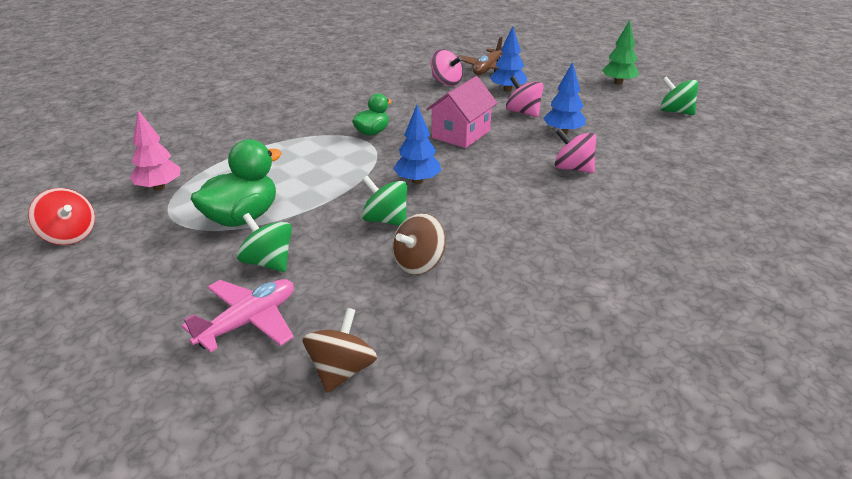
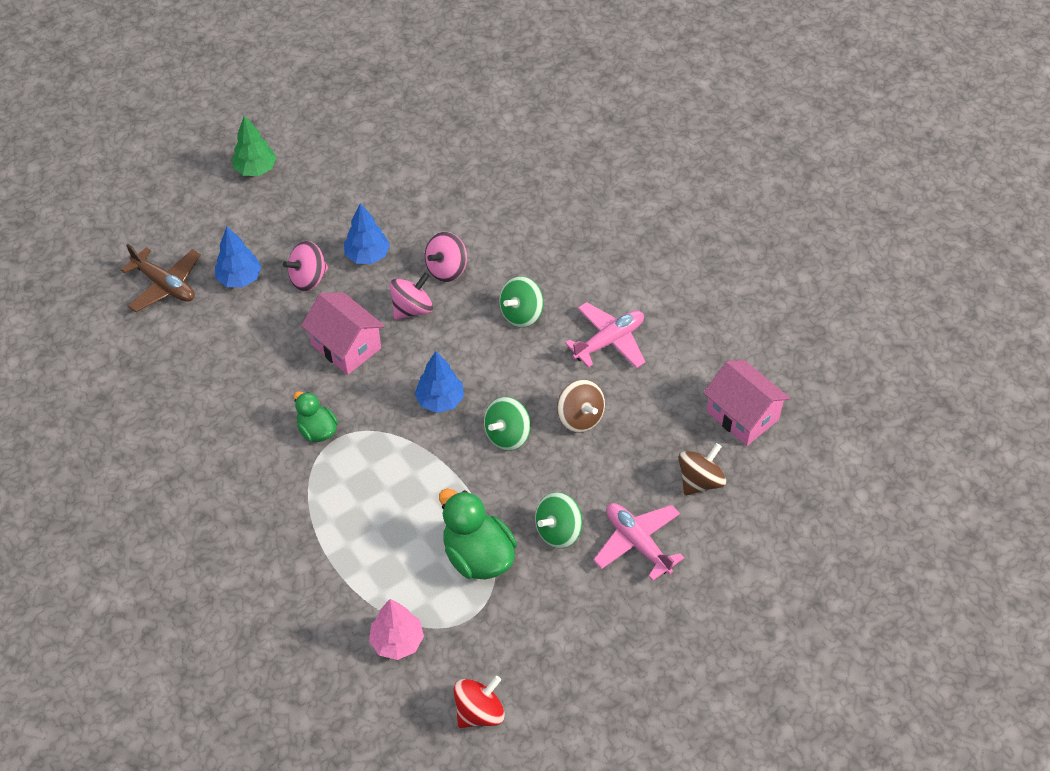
camera: 80 degrees left, 20 degrees up
brown spinning top [303,308,377,393] -> brown spinning top turned 105 degrees clockwise [678,443,726,495]
pink spinning top [431,49,463,86] -> pink spinning top moved to [389,273,433,320]
green spinning top [660,76,698,115] -> green spinning top moved to [499,276,543,328]
none -> pink plane [565,302,646,368]
none -> pink house [703,360,790,446]

